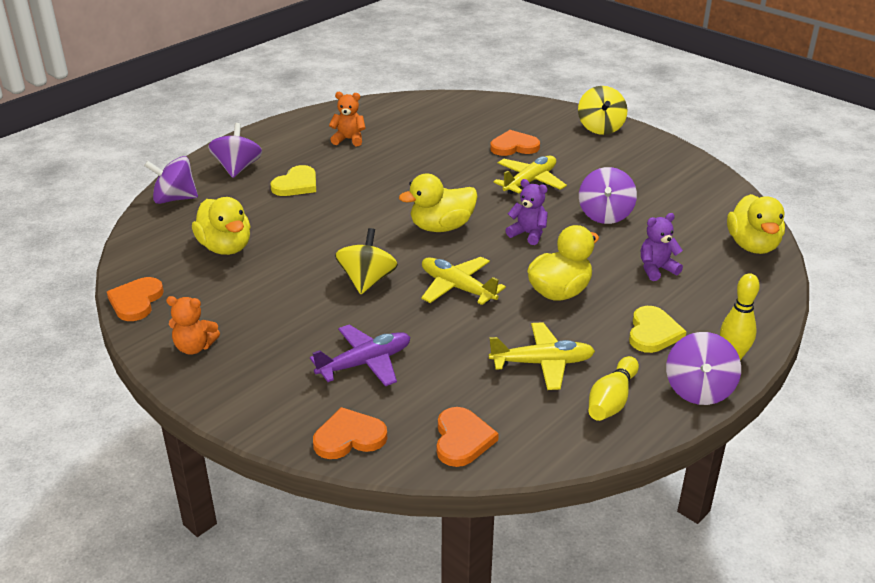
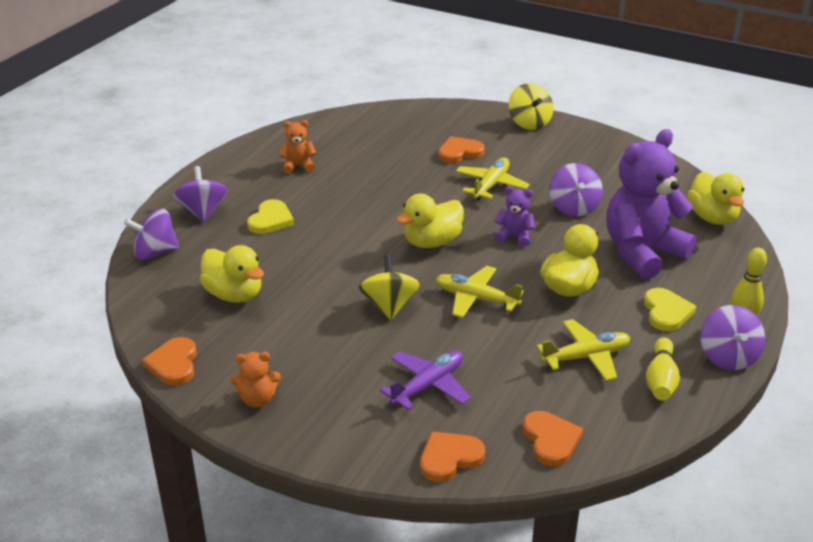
camera: 15 degrees left, 0 degrees up
purple teddy bear [641,213,683,281] -> purple teddy bear [607,129,697,280], size x2.28

